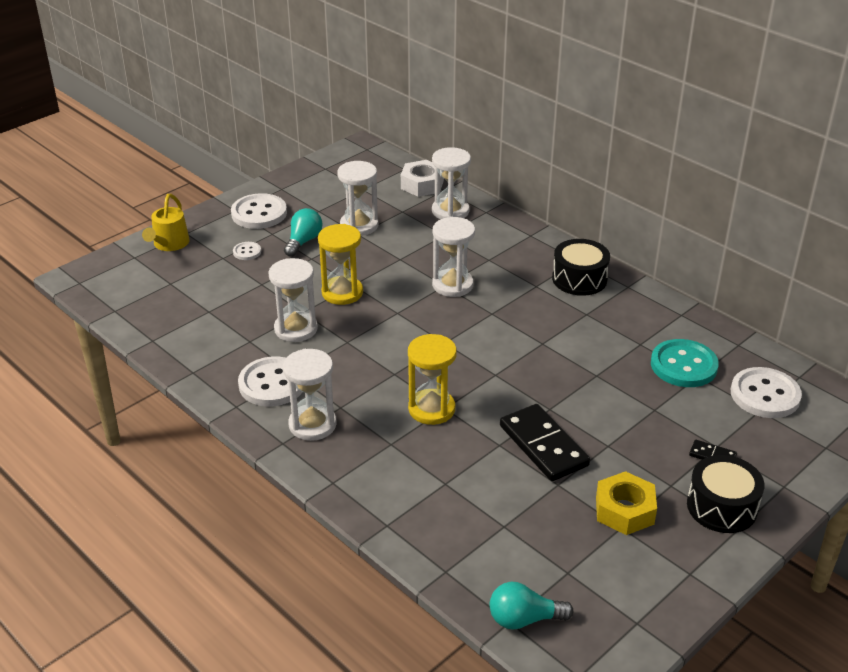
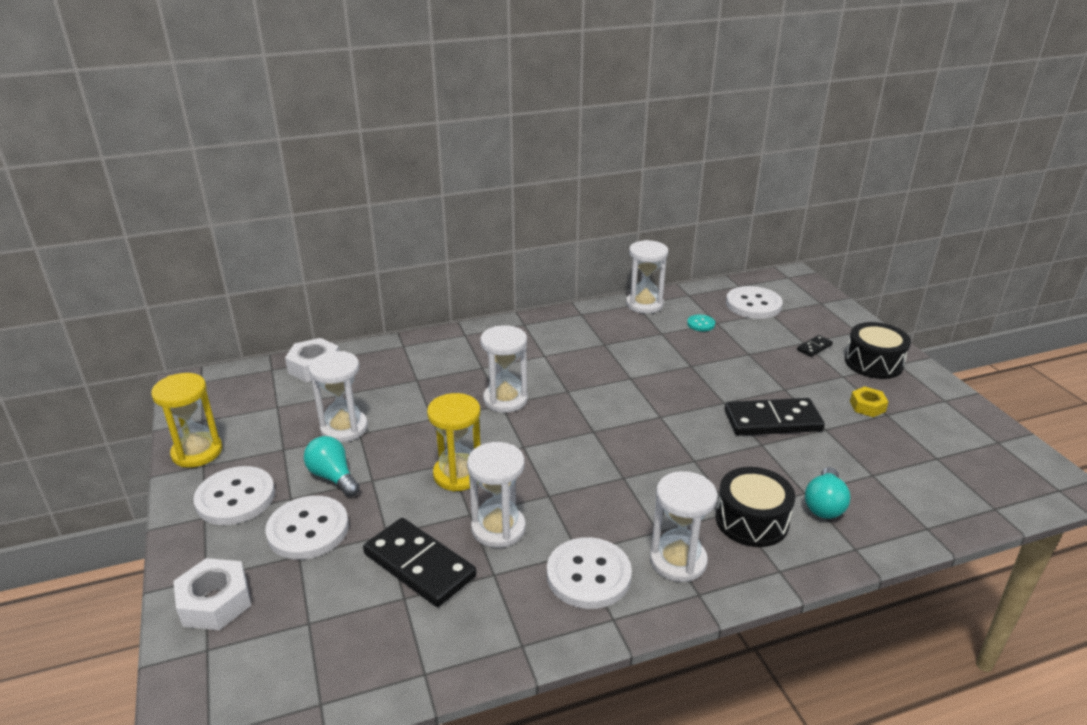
camera: 65 degrees left, 5 degrees down
yellow watering can [142,194,189,251] -> white nut [173,558,251,630]
white button [233,242,261,260] -> white button [265,496,349,559], size x2.07
yellow hourglass [408,334,457,425] -> yellow hourglass moved to [151,373,222,468]
white hourglass [432,147,471,219] -> white hourglass moved to [626,240,668,314]
turquoise light bulb [490,582,574,630] -> turquoise light bulb moved to [805,467,851,519]
black drum [552,239,610,296] -> black drum moved to [716,467,796,547]
yellow nut [596,471,657,535] -> yellow nut [850,386,888,417], size x0.62
turquoise button [651,339,719,387] -> turquoise button [687,315,715,331], size x0.48
none -> black domino [363,518,476,607]

